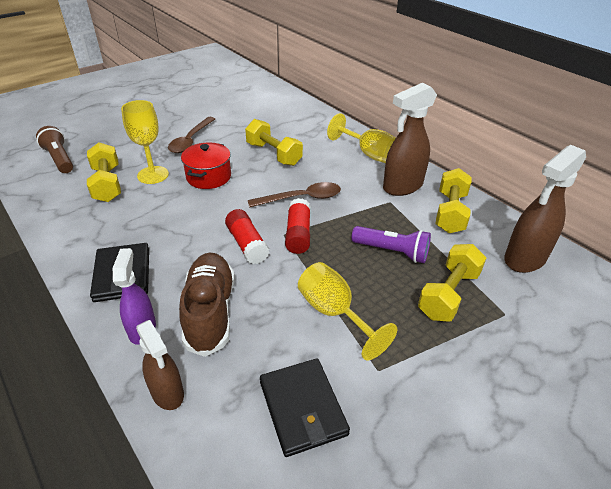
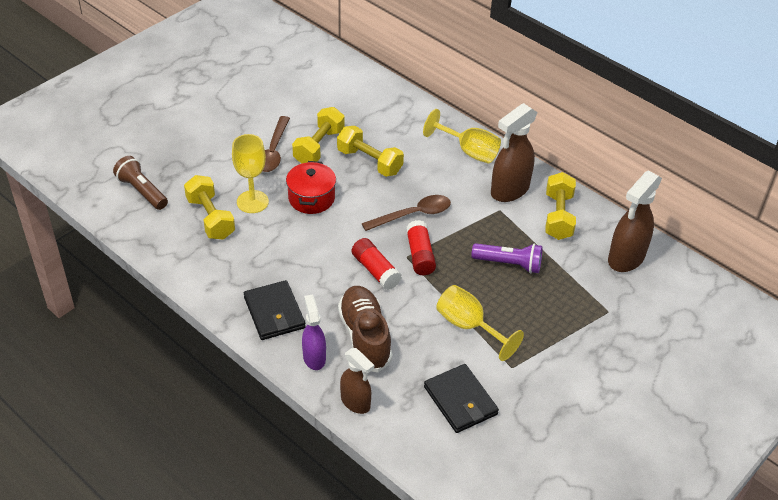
camera: 10 degrees left, 5 degrees up
yellow dumbbell [418,244,486,322] -> yellow dumbbell moved to [292,107,345,164]

